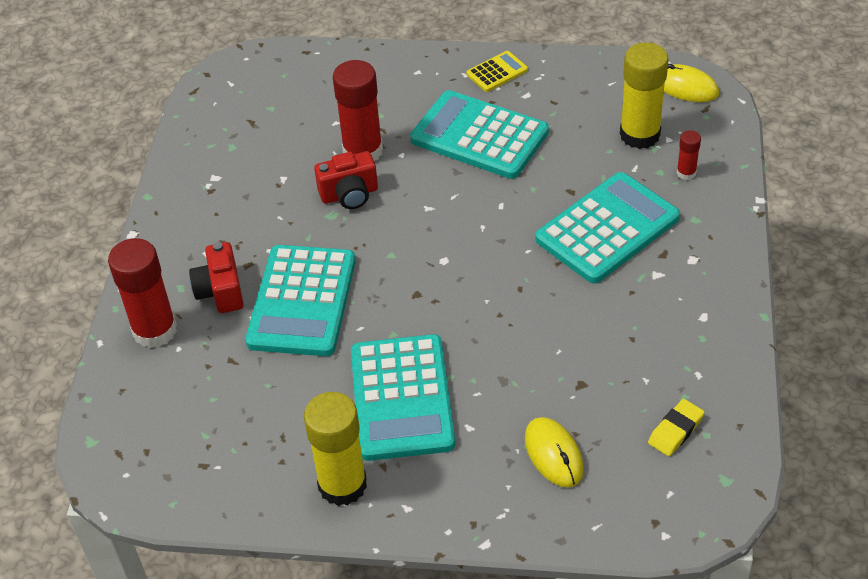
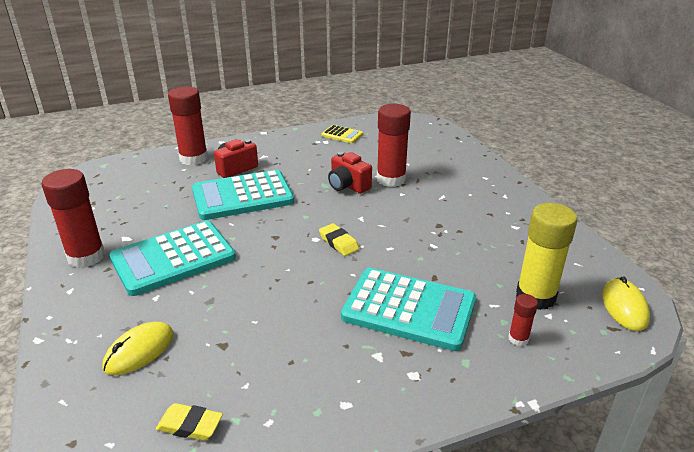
camera: 60 degrees right, 15 degrees down
yellow glue stick [304,392,367,506] -> red glue stick [42,169,105,268]
turquoise calculator [410,90,549,179] -> none
yellow calculator [466,51,528,92] -> yellow calculator moved to [321,125,363,143]
none -> yellow eraser [319,223,359,256]

